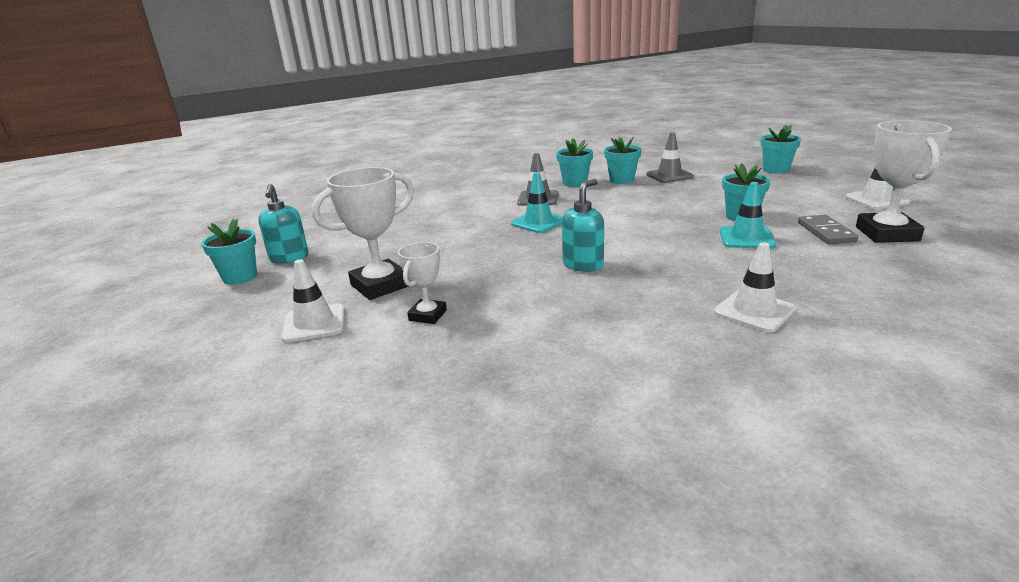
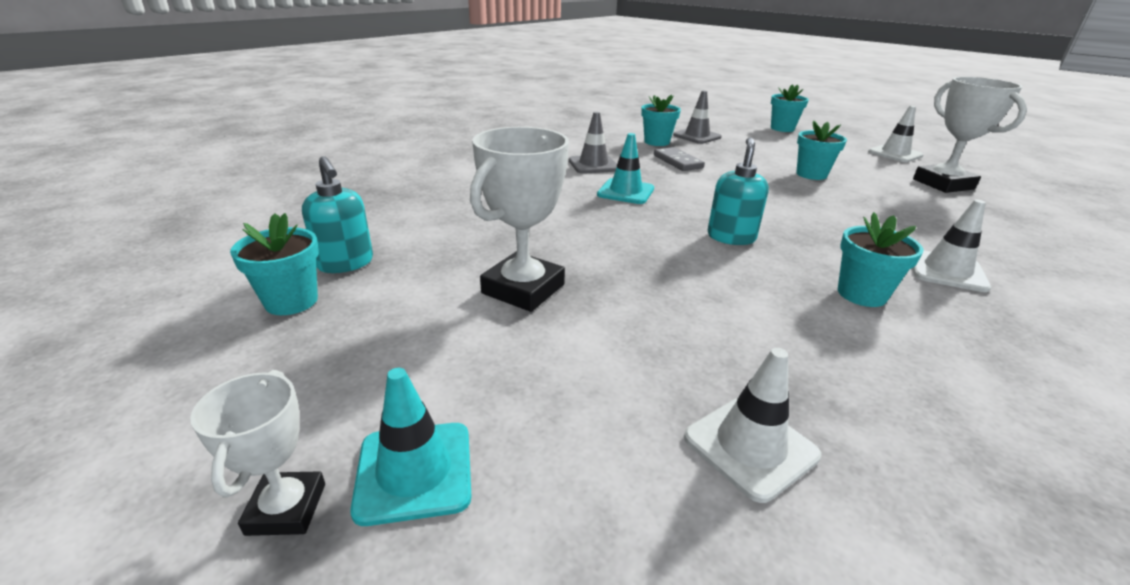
camera: 25 degrees left, 5 degrees up
white traffic cone [281,259,345,343] -> white traffic cone moved to [684,348,821,503]
white trophy [398,242,447,324] -> white trophy moved to [190,370,325,536]
turquoise flower pot [556,138,593,187] -> turquoise flower pot moved to [838,212,924,307]
turquoise traffic cone [720,182,777,248] -> turquoise traffic cone moved to [350,368,471,526]
grey domino [798,215,858,244] -> grey domino moved to [654,147,705,171]

